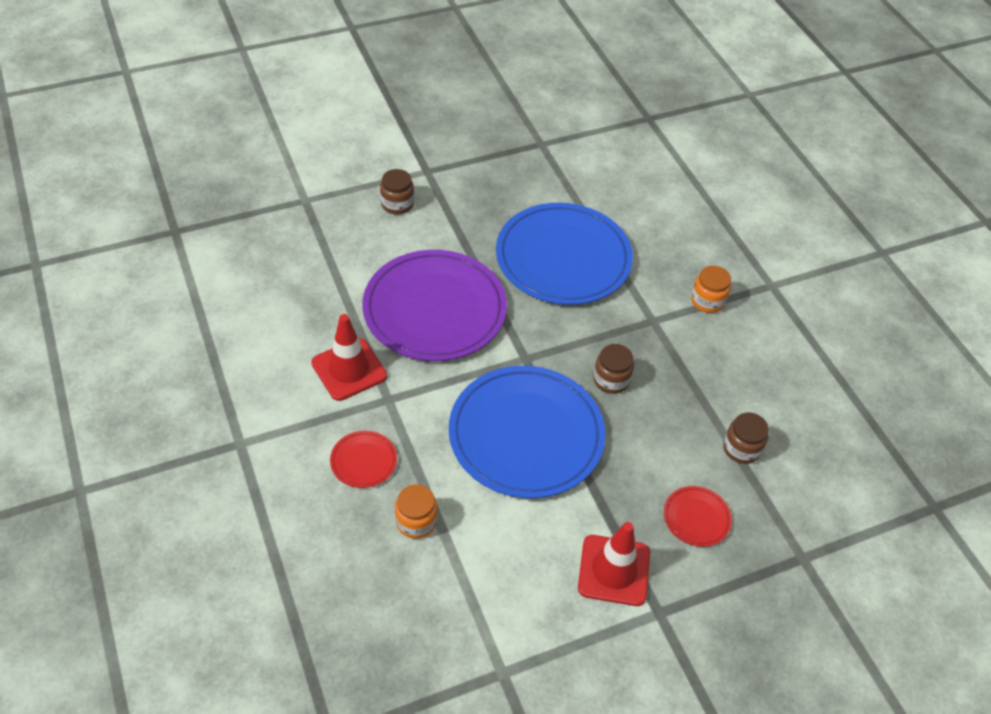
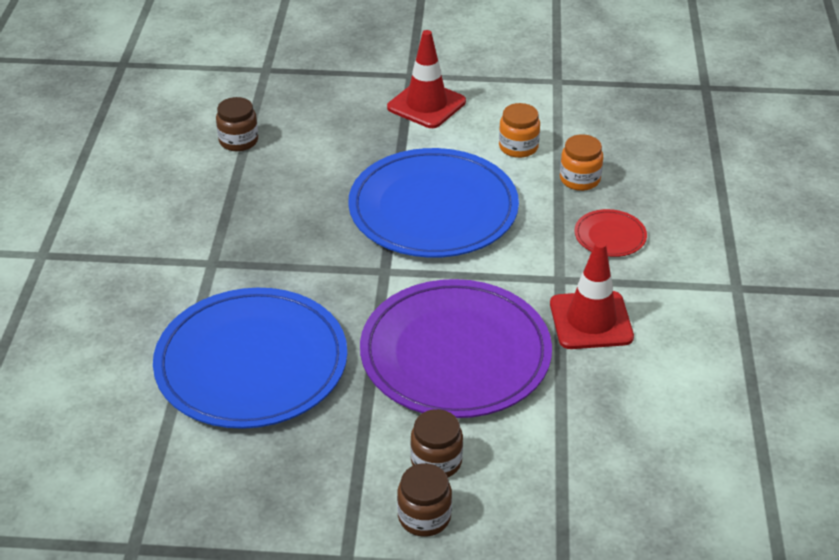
camera: 150 degrees left, 10 degrees down
brown jar [593,344,634,394] -> brown jar moved to [410,409,463,477]
red plate [664,486,732,547] -> none
orange jar [691,266,731,313] -> orange jar moved to [499,103,540,158]

